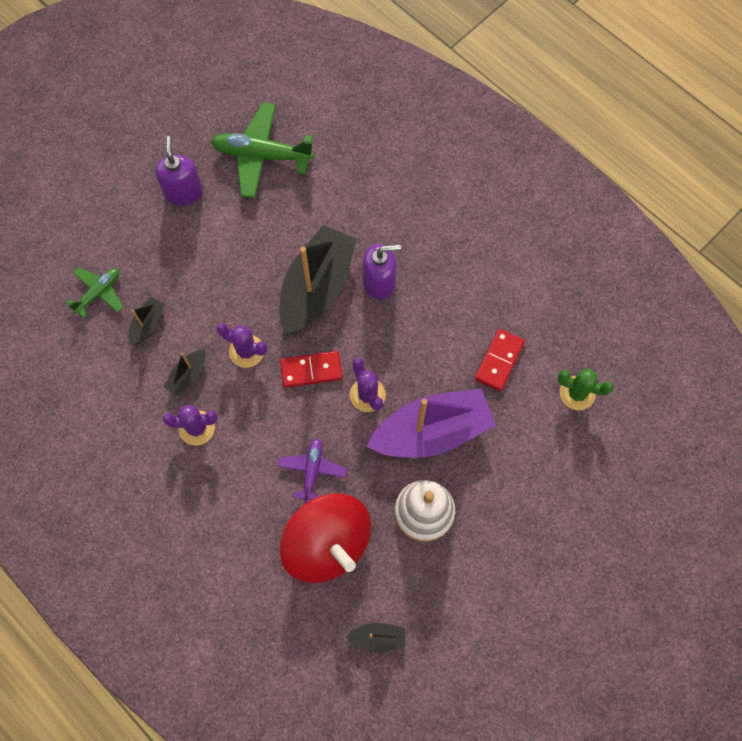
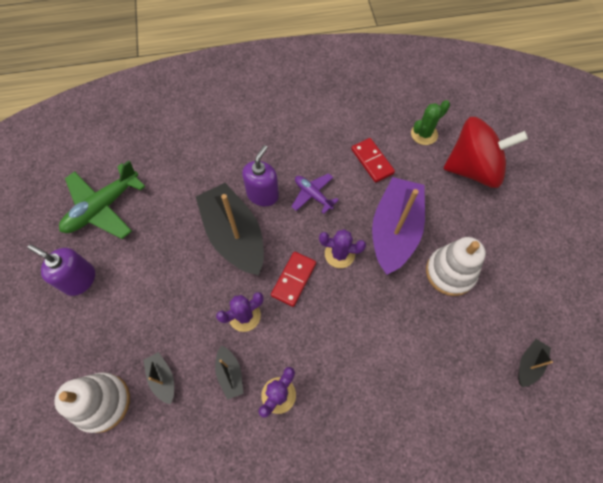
camera: 55 degrees left, 5 degrees down
green plane [66,267,123,318] -> white stacking toy [54,372,130,433]
purple plane [278,438,347,503] -> purple plane moved to [291,173,339,214]
red spinning top [280,493,371,583] -> red spinning top moved to [444,117,528,188]

